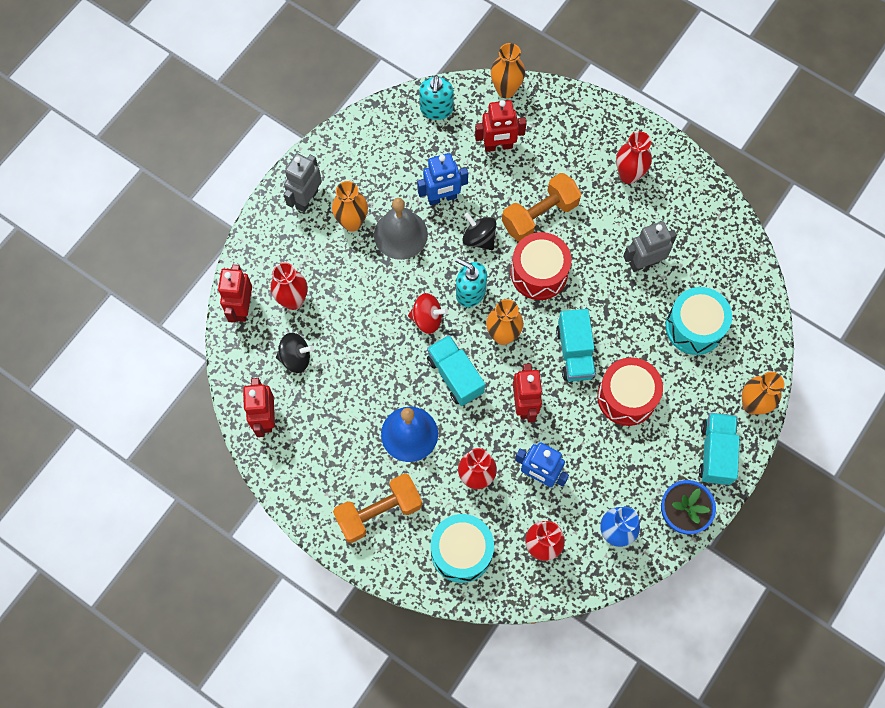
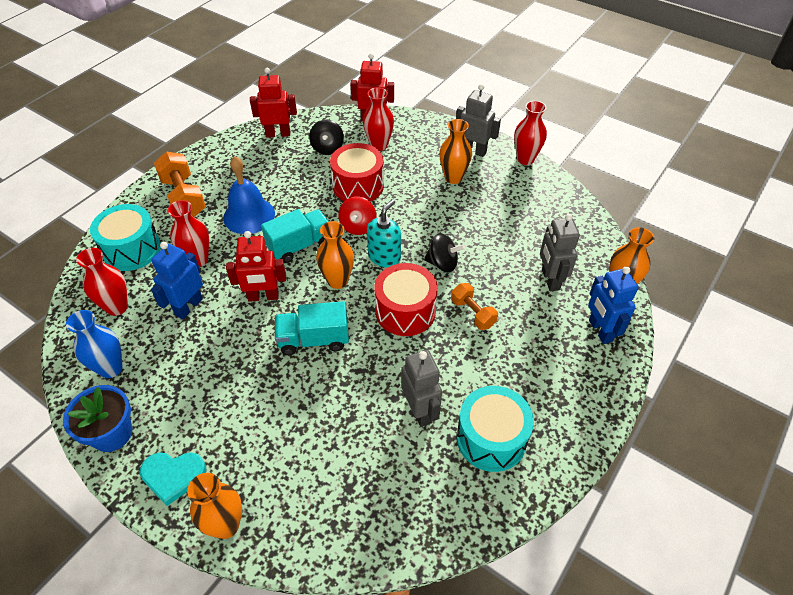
camera: 90 degrees right, 20 degrees down
grey bell [374,198,428,260] -> none
blue robot [417,153,468,205] -> blue robot moved to [588,266,639,344]
turquoise soap dispenser [419,75,454,120] -> none
black spinning top [462,212,496,250] -> black spinning top turned 60 degrees clockwise [424,233,465,273]
red robot [475,100,527,152] -> grey robot [540,214,580,291]
orange dumbbell [502,173,581,242] -> orange dumbbell [451,283,498,330], size x0.60
red drum [597,357,663,426] -> red drum moved to [330,143,384,201]
red vase [616,131,652,184] -> red vase moved to [514,101,547,165]
turquoise drum [666,287,732,355] -> turquoise drum moved to [457,386,534,472]
turquoise truck [699,413,740,485] -> turquoise heart [140,452,206,506]

